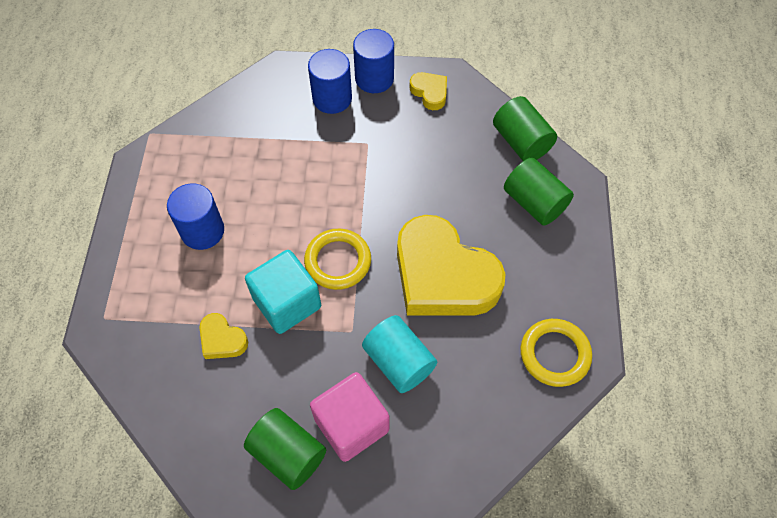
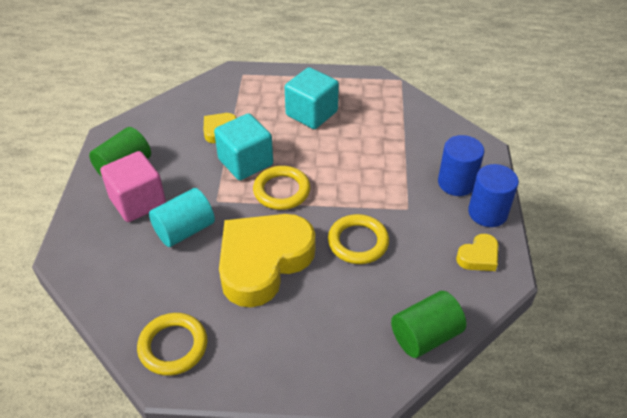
camera: 90 degrees right, 15 degrees down
blue cylinder [167,183,224,250] -> turquoise cube [285,67,339,129]
green cylinder [504,157,574,226] -> none
none -> yellow ring [328,214,389,264]

